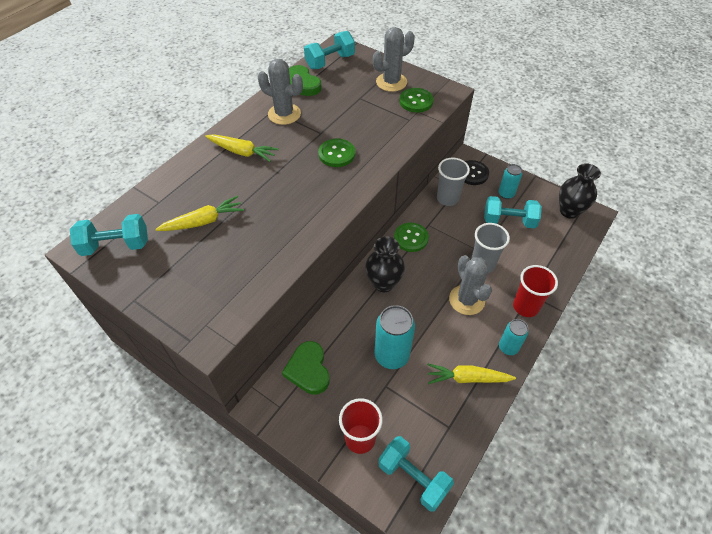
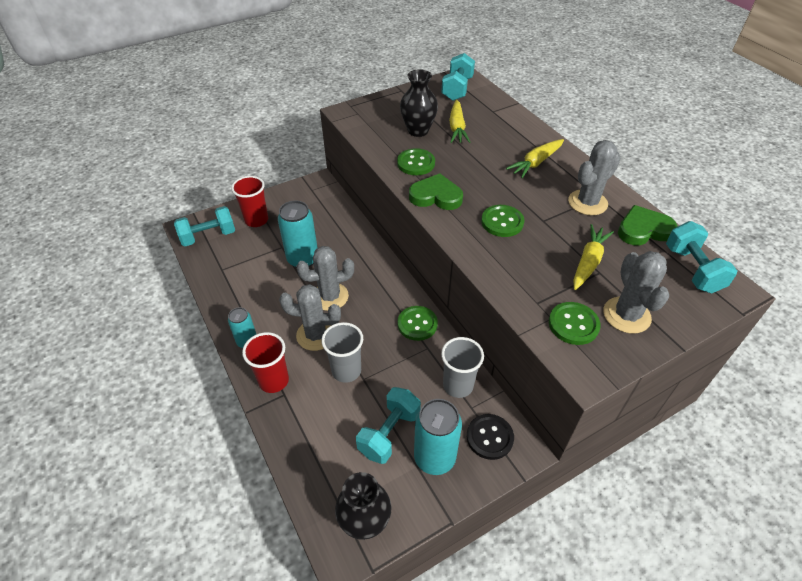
camera: 115 degrees right, 5 degrees down
green heart [282,341,330,395] -> green heart moved to [409,174,463,210]
black vase [365,236,405,292] -> black vase moved to [400,69,438,137]
yellow carrot [427,363,516,384] -> yellow carrot moved to [573,224,614,290]
turquoise can [499,164,522,199] -> turquoise can [414,399,462,475], size x1.69
none -> grey cactus [296,246,354,311]
none -> green button [397,148,435,175]

